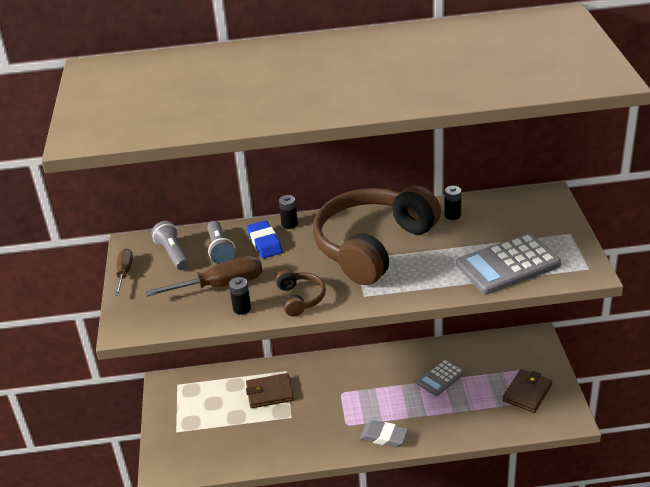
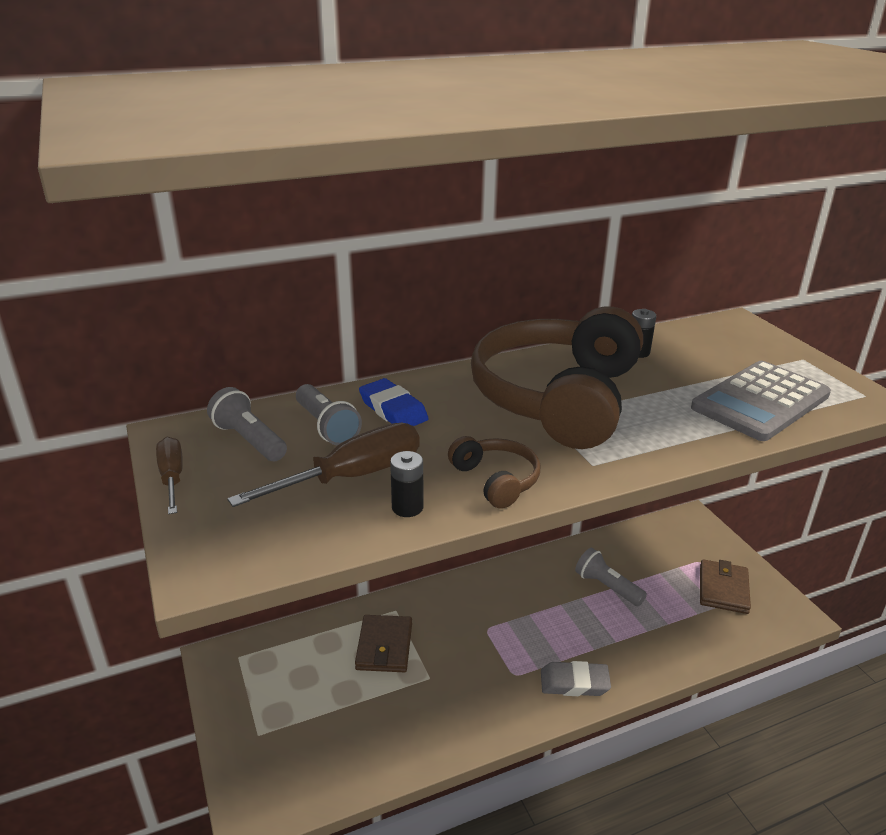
camera: 20 degrees left, 5 degrees down
brown wallet [246,373,294,408] -> brown wallet turned 60 degrees counterclockwise [355,615,412,672]
black battery [279,195,298,229] -> none
grey calculator [417,359,465,396] -> grey flashlight [575,548,647,606]

